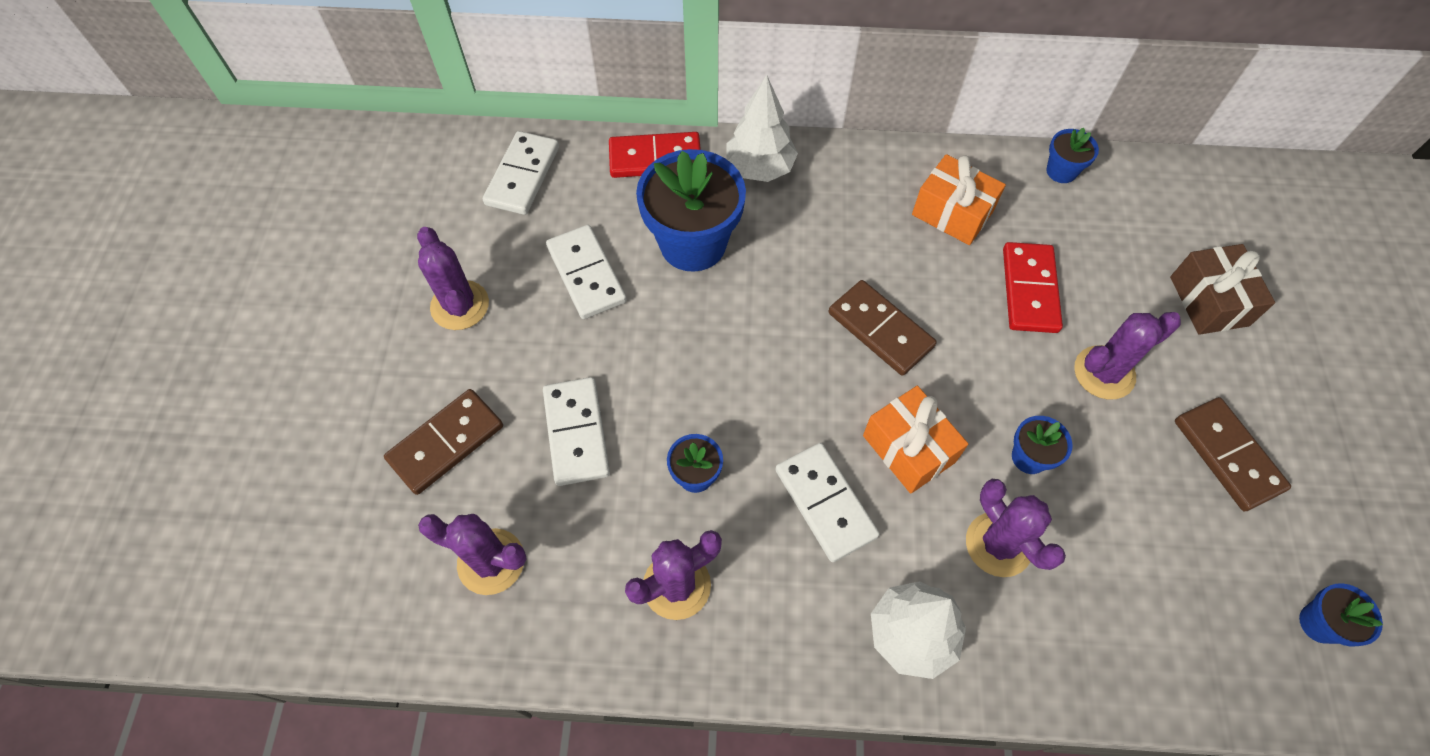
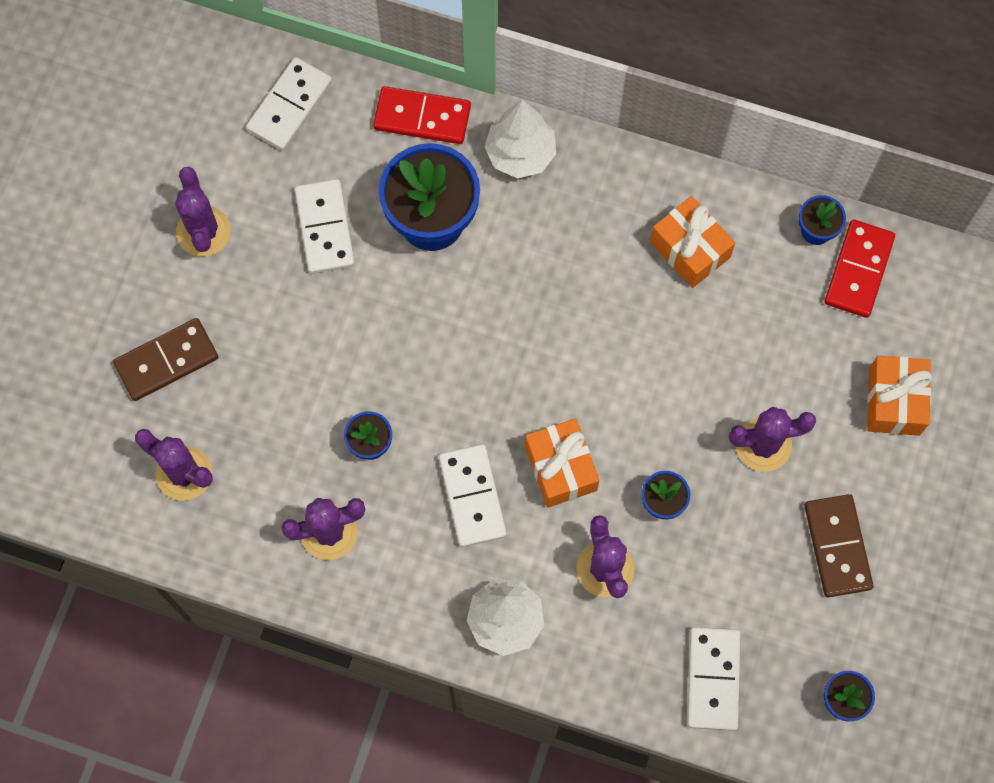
camera: 15 degrees right, 10 degrees up
white domino [543,377,610,486] -> white domino moved to [687,627,741,731]
brown domino [829,280,936,376] -> none
red domino [1003,242,1063,333] -> red domino moved to [825,219,895,318]
brown gift [1170,244,1275,335] -> orange gift [867,356,932,436]

